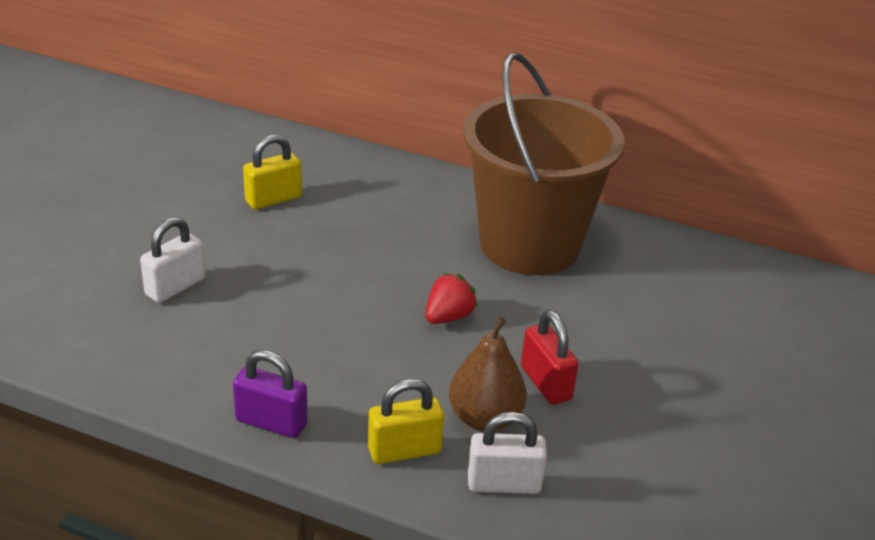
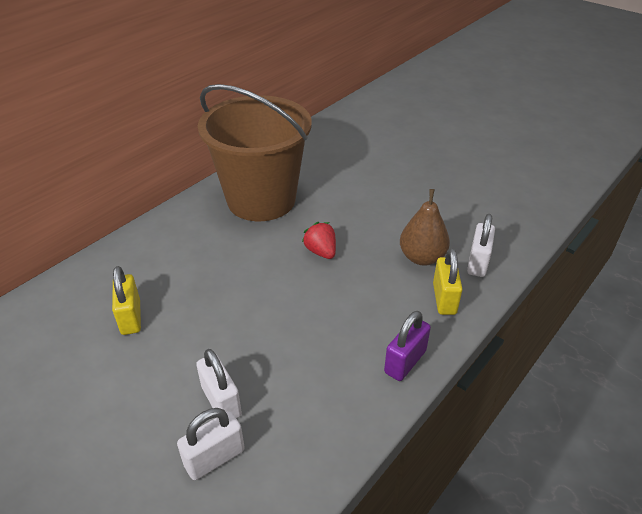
camera: 70 degrees left, 5 degrees up
red padlock [521,310,579,405] -> none
none -> white padlock [177,408,245,480]

